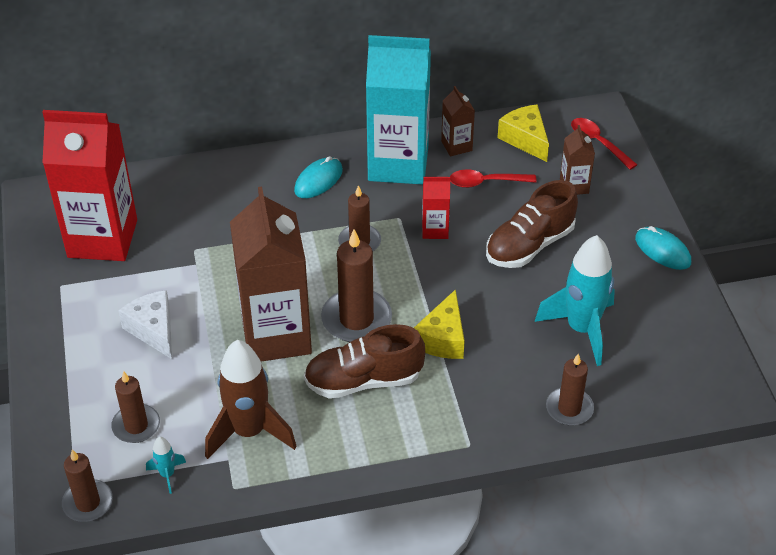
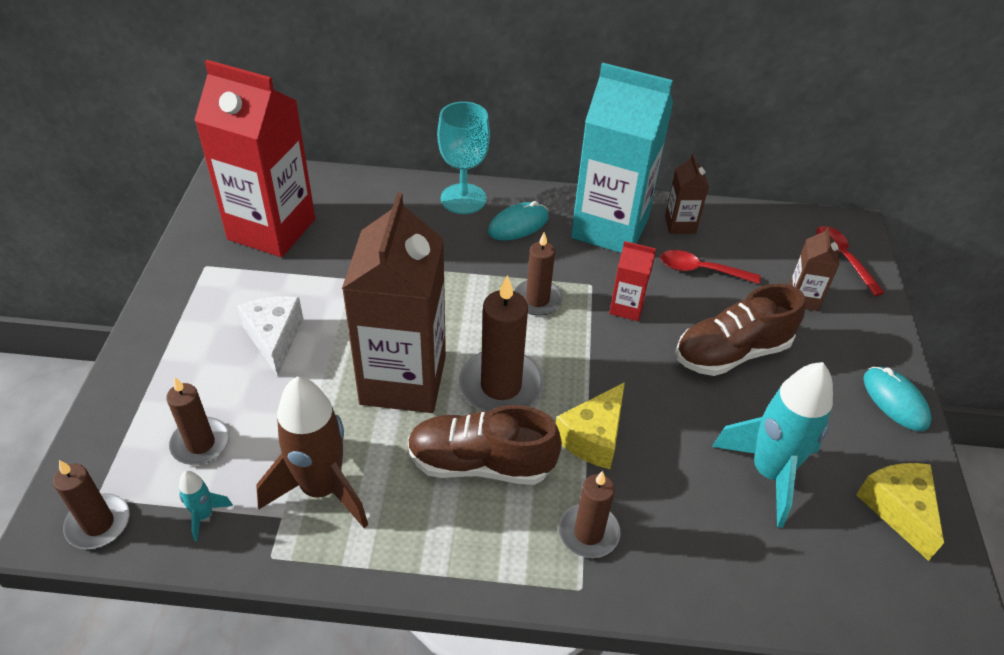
camera: 15 degrees right, 0 degrees up
yellow cheese [497,104,549,162] -> yellow cheese moved to [856,463,944,561]
brown candle [546,354,594,425] -> brown candle moved to [559,471,620,558]
none -> turquoise goblet [437,102,490,214]

